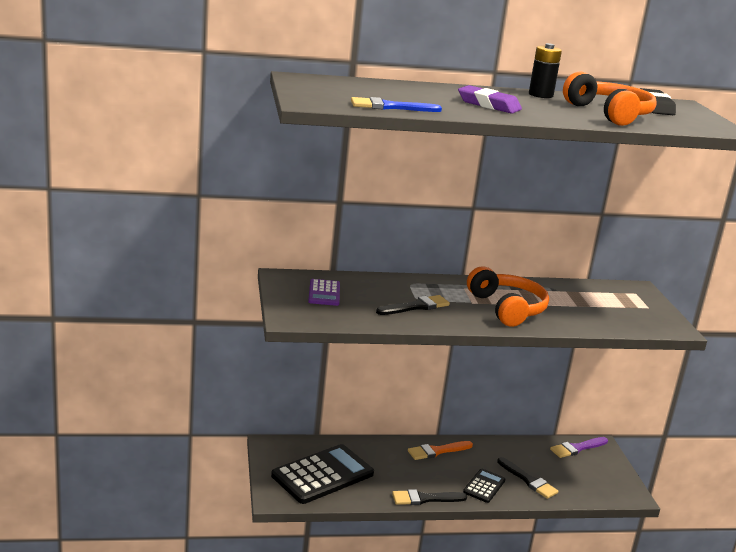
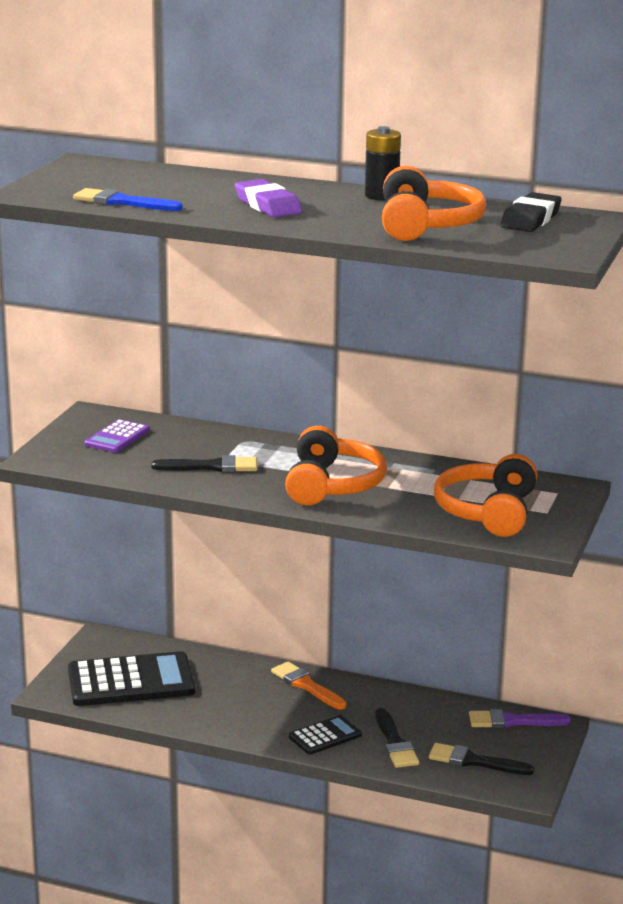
camera: 30 degrees right, 0 degrees up
black brush [392,489,467,505] -> black brush moved to [429,743,534,775]
orange brush [408,441,473,460] -> orange brush turned 45 degrees clockwise [271,662,347,709]
none -> orange headphones [434,454,538,537]

